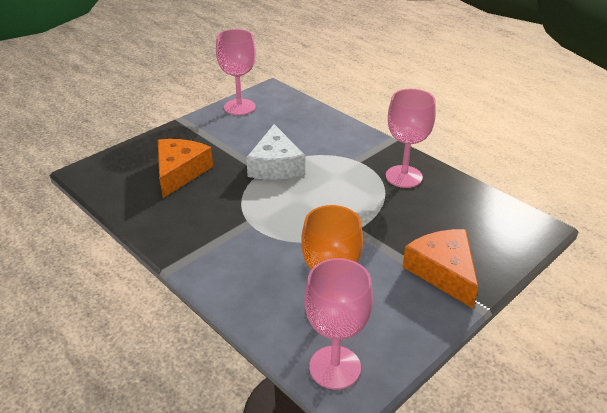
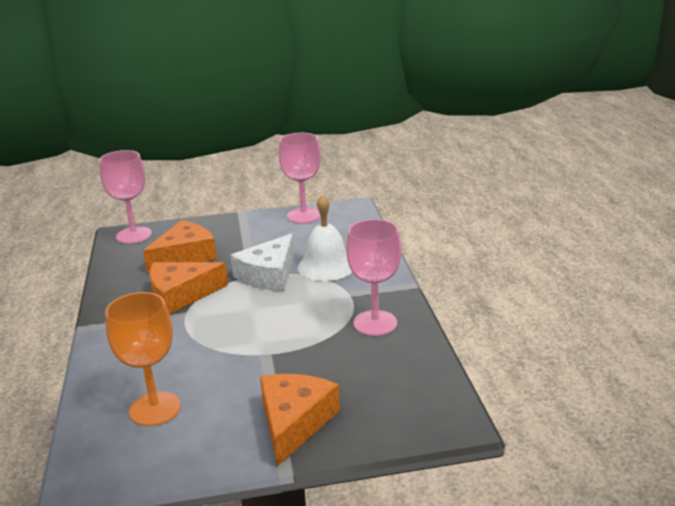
camera: 35 degrees right, 10 degrees down
pink goblet [304,258,373,389] -> pink goblet moved to [99,150,152,244]
none -> orange cheese [150,262,228,314]
none -> white bell [298,194,352,281]

